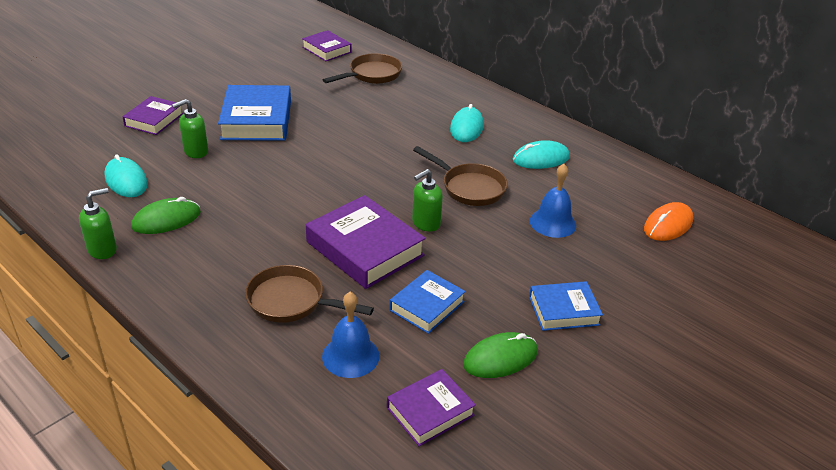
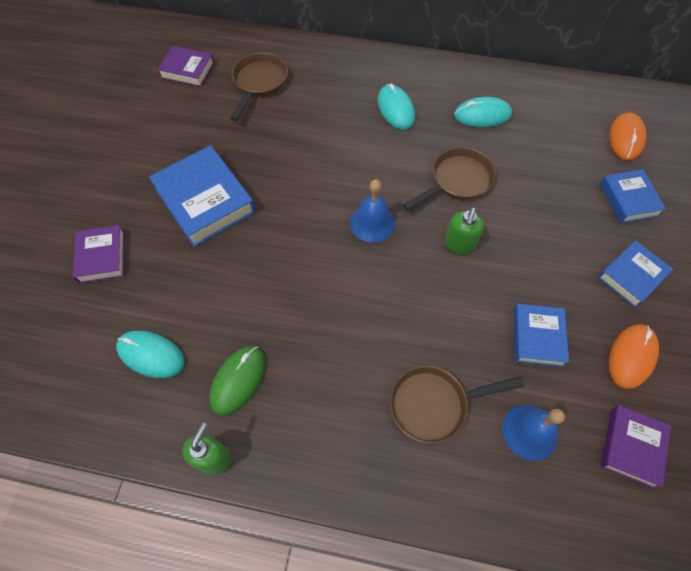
camera: 30 degrees left, 25 degrees up
green soap dispenser [172,99,208,158] -> none
purple book [306,195,426,289] -> none
brown pan [413,146,508,206] -> brown pan turned 45 degrees counterclockwise [403,147,496,211]
green mouse [463,332,538,378] -> orange mouse [609,324,659,389]
turquoise mouse [513,140,570,169] -> turquoise mouse turned 45 degrees clockwise [454,97,512,127]
blue bell [530,164,576,238] -> blue bell moved to [350,179,395,243]
none -> blue book [600,169,666,223]

